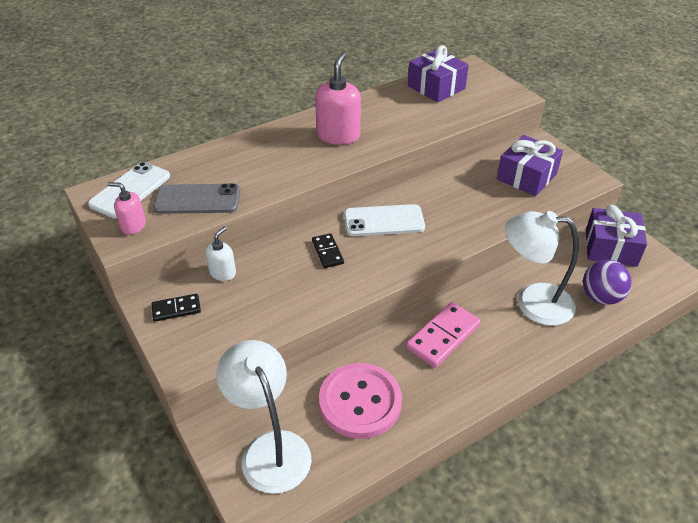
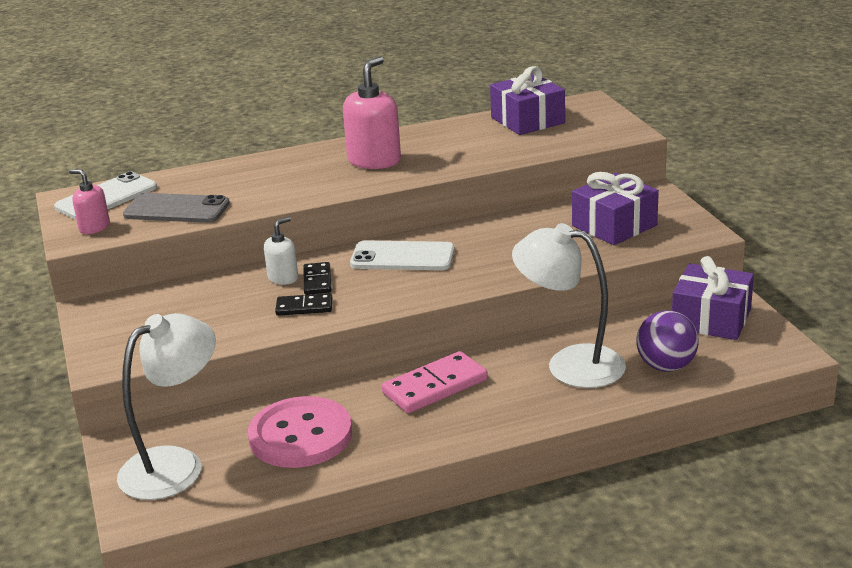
camera: 15 degrees right, 15 degrees down
black domino [152,294,201,322] -> black domino moved to [275,293,332,316]
white soap dispenser [205,227,236,281] -> white soap dispenser moved to [264,217,298,285]
white lamp [216,340,312,494] -> white lamp turned 60 degrees clockwise [117,313,216,500]

